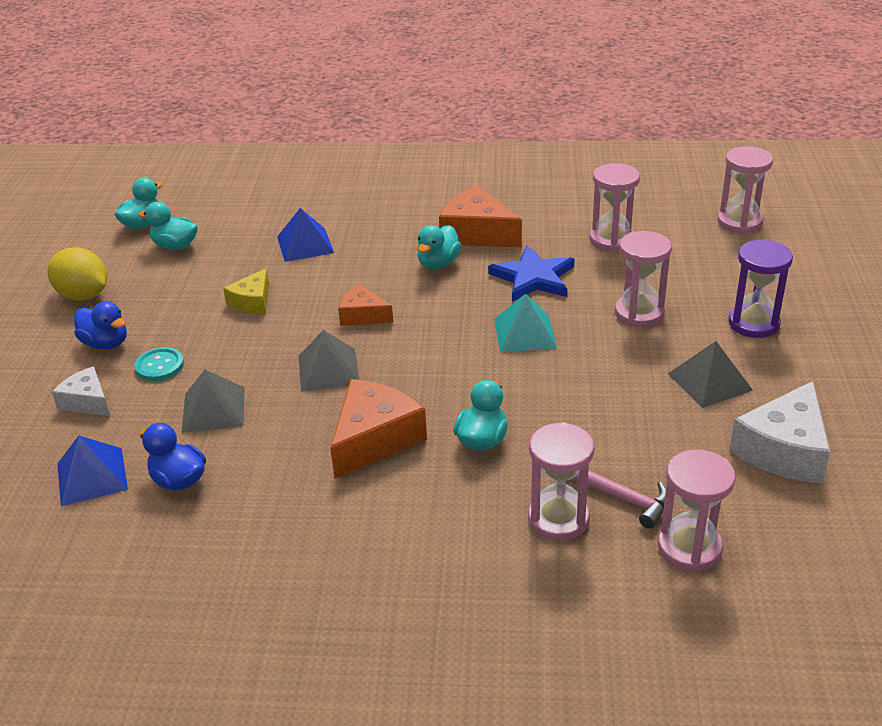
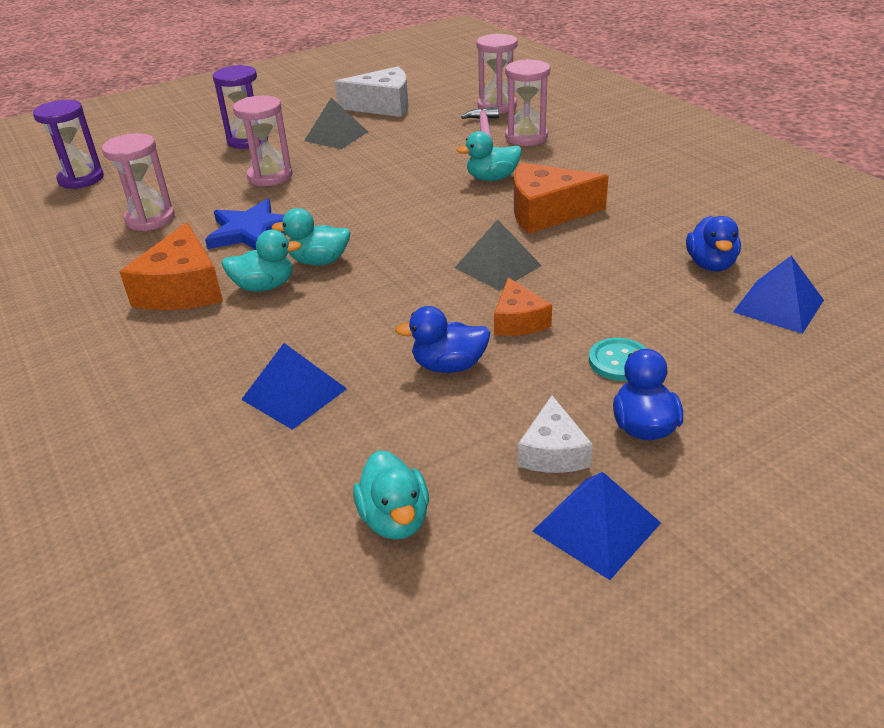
camera: 125 degrees left, 0 degrees up
yellow lemon [47,247,107,301] -> blue pyramid [533,472,661,580]
white cheese [52,366,110,416] -> white cheese moved to [518,396,593,473]
turquoise duck [114,178,162,230] -> turquoise duck moved to [271,208,350,266]
grey pyramid [181,369,245,433] -> none
yellow cheese [223,268,269,314] -> blue duck [395,306,490,373]
orange cheese [338,284,393,326] -> orange cheese moved to [494,277,552,336]
turquoise pyramid [494,294,557,352] -> none
pink hourglass [718,146,773,234] -> purple hourglass [33,100,104,189]

